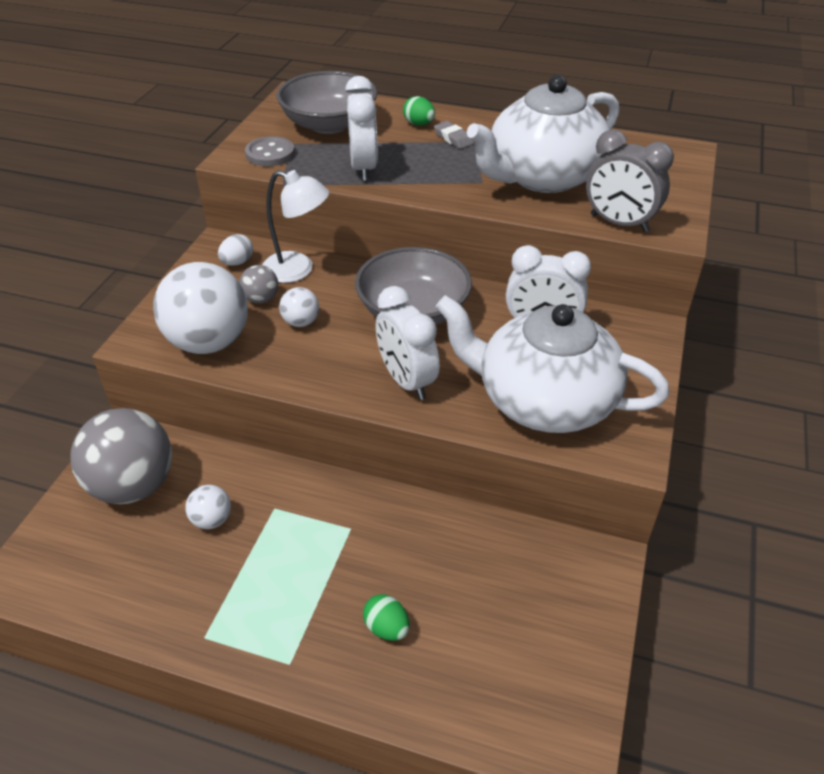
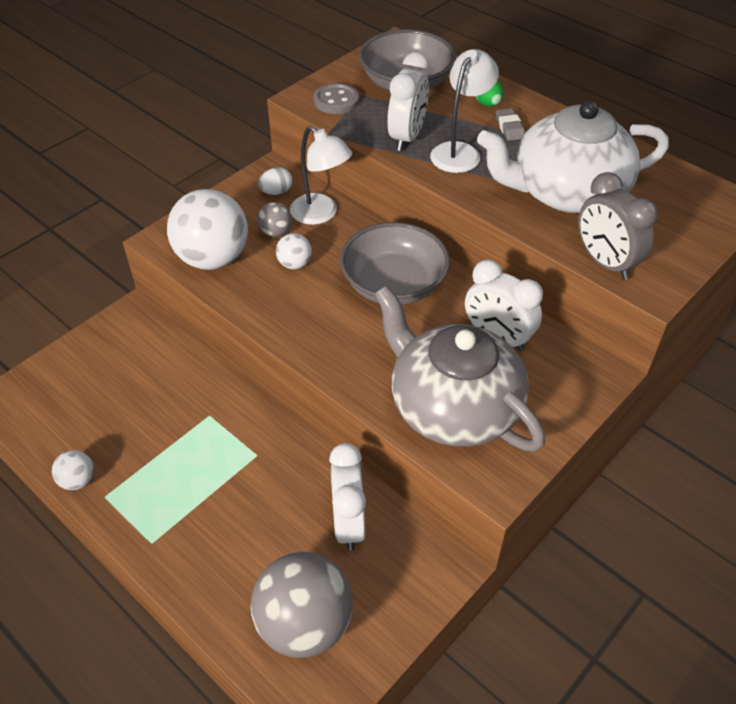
camera: 25 degrees right, 5 degrees up
grey ball [70,408,172,504] -> grey ball moved to [251,552,353,658]
white ball [185,485,231,529] -> white ball moved to [52,450,94,490]
green egg [363,594,410,641] -> none
white clock [376,286,440,400] -> white clock moved to [329,443,366,551]
white teapot [435,295,669,433] -> grey teapot [375,285,545,451]
none -> white lamp [430,49,499,173]

